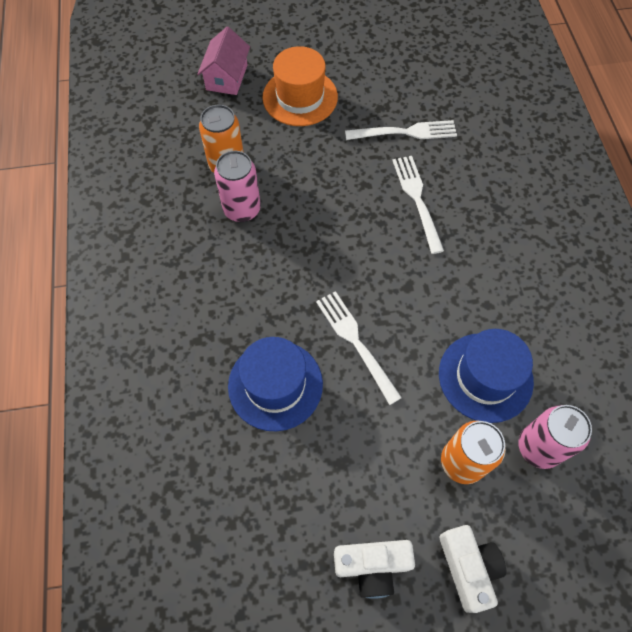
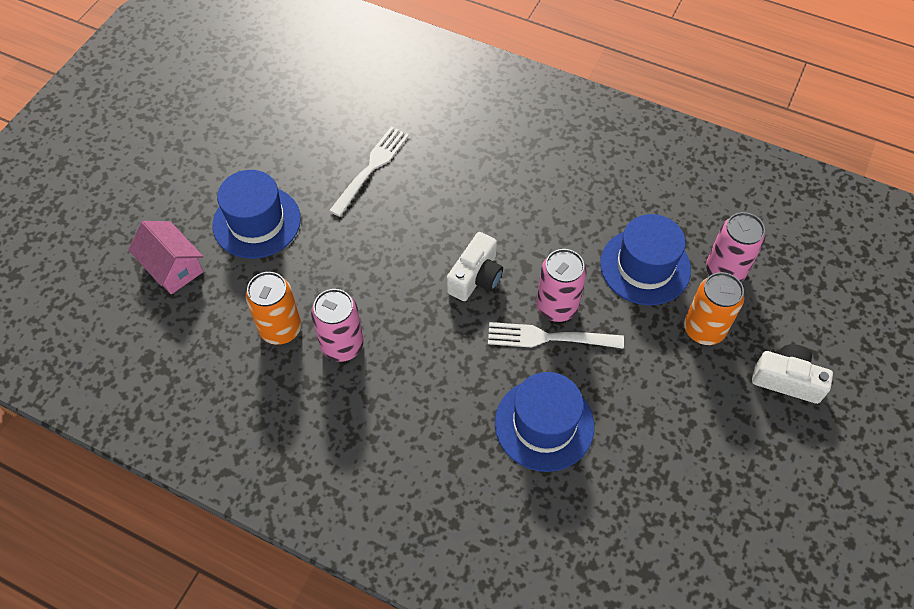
camera: 55 degrees left, 5 degrees down
orange hat [262,46,338,126] -> blue hat [212,170,301,259]
white camera [334,540,415,599] -> white camera moved to [447,232,503,301]
white fork [392,156,444,254] -> none
none -> pink can [536,249,587,322]

